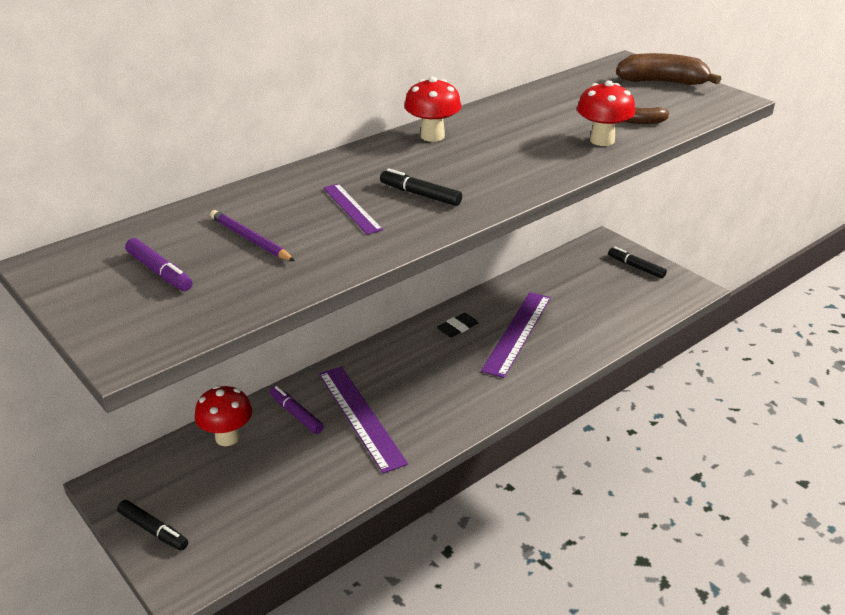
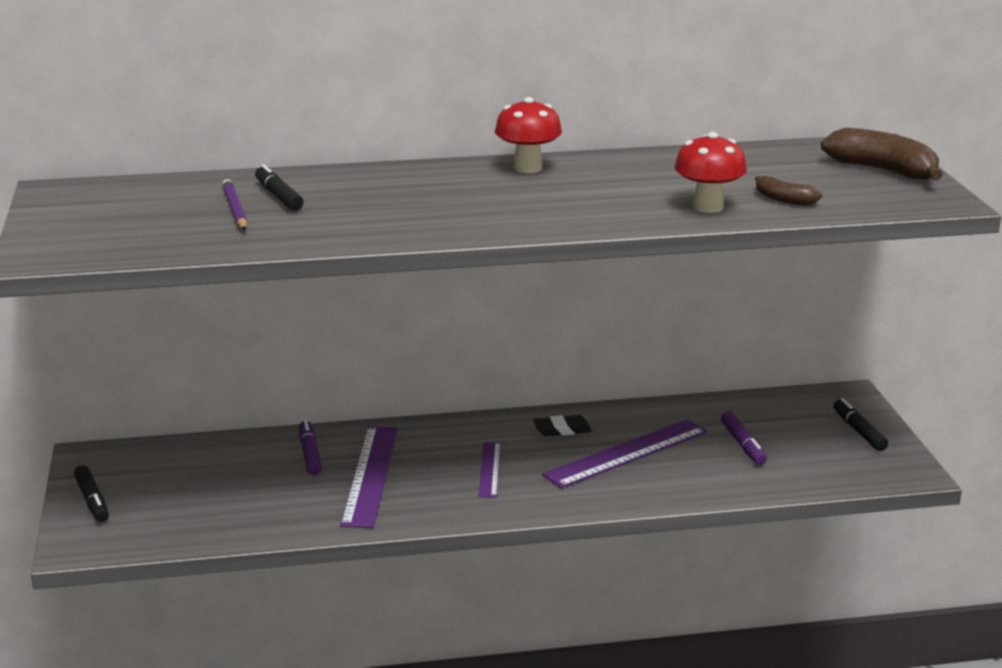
camera: 30 degrees right, 10 degrees down
purple marker [125,238,193,291] -> purple marker moved to [721,411,767,465]
red mushroom [195,385,253,446] -> none
purple ruler [323,184,383,234] -> purple ruler moved to [479,442,501,498]
black marker [380,168,462,206] -> black marker moved to [255,164,304,211]

